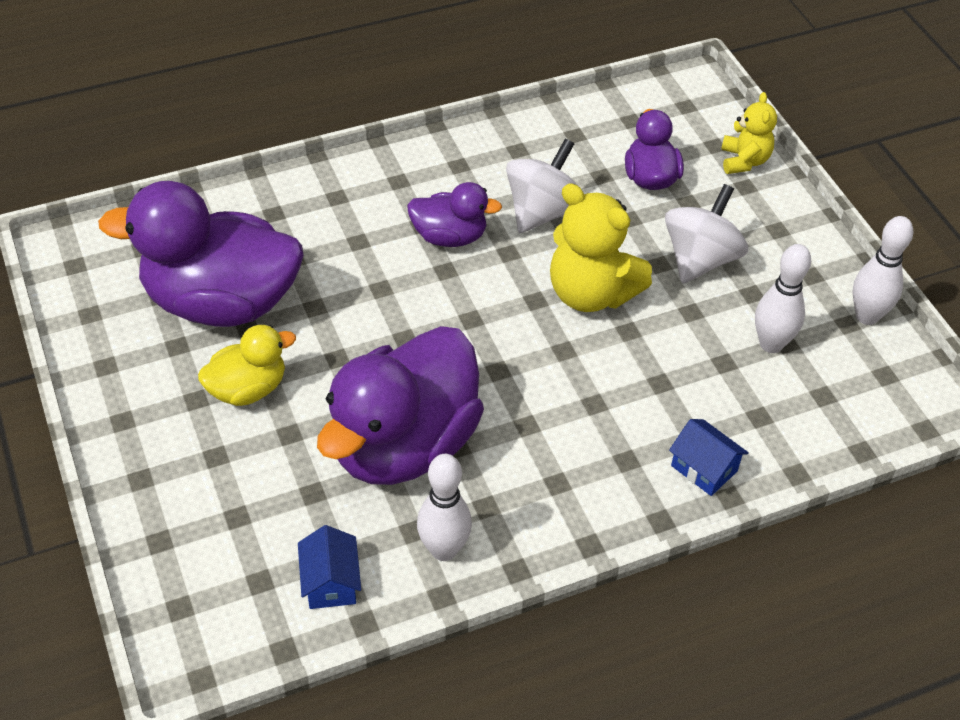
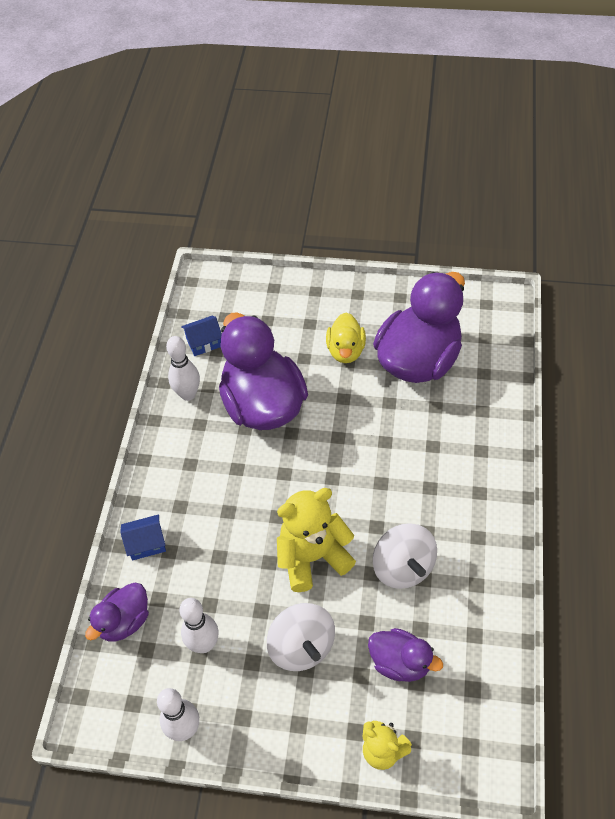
camera: 125 degrees right, 5 degrees up
blue house [298,525,361,609] -> blue house turned 45 degrees counterclockwise [181,316,222,356]
purple duck [407,182,502,247] -> purple duck moved to [85,583,149,642]

